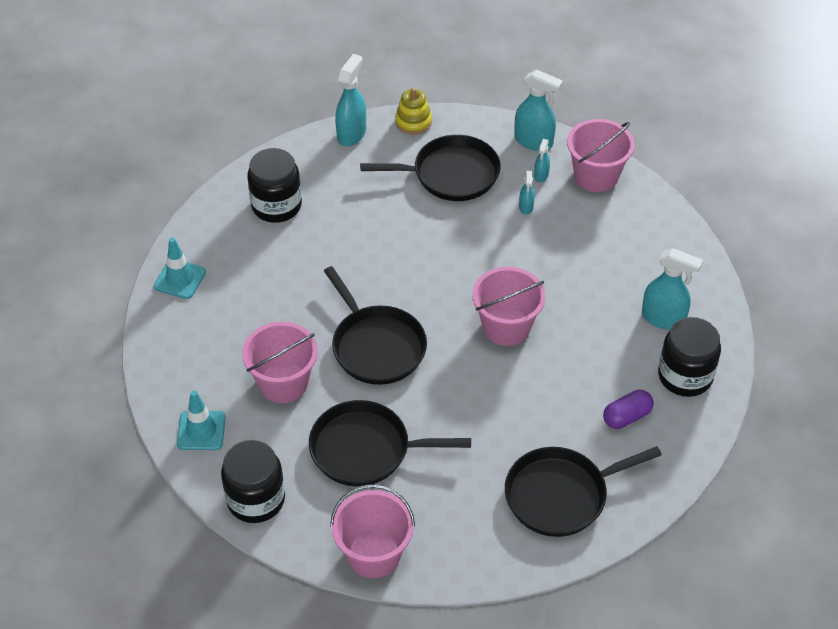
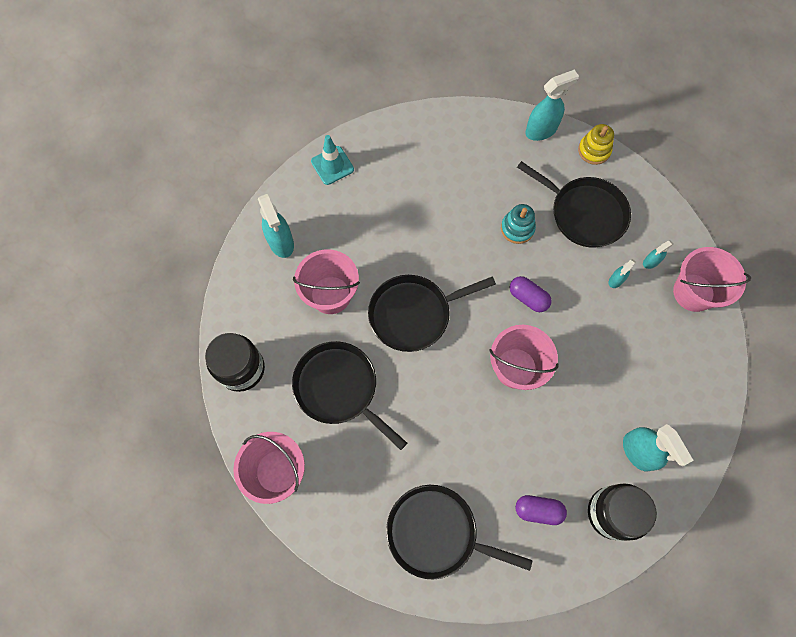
camera: 40 degrees right, 20 degrees up
turquoise traffic cone [177,390,226,450] -> none
black jar [247,148,302,223] -> none
black pan [324,266,427,385] -> black pan turned 60 degrees clockwise [368,275,496,352]
turquoise spray bottle [514,69,563,151] -> turquoise spray bottle moved to [258,194,294,258]
none -> turquoise stacking toy [501,204,536,244]
none -> purple capsule [510,276,552,312]

